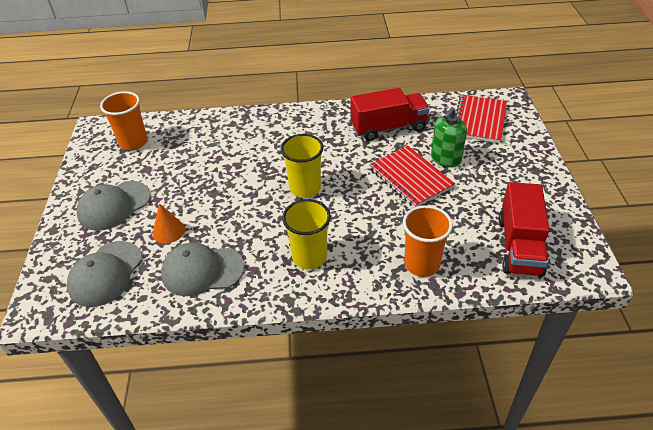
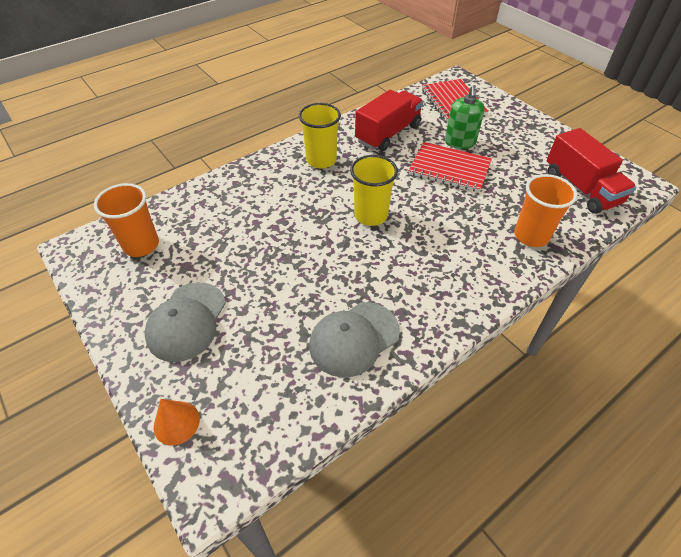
camera: 35 degrees left, 5 degrees up
grey cap [67,241,142,307] -> none
orange cone [152,203,185,244] -> orange cone moved to [154,399,200,446]
yellow cup [282,199,331,269] -> yellow cup moved to [299,103,341,169]

